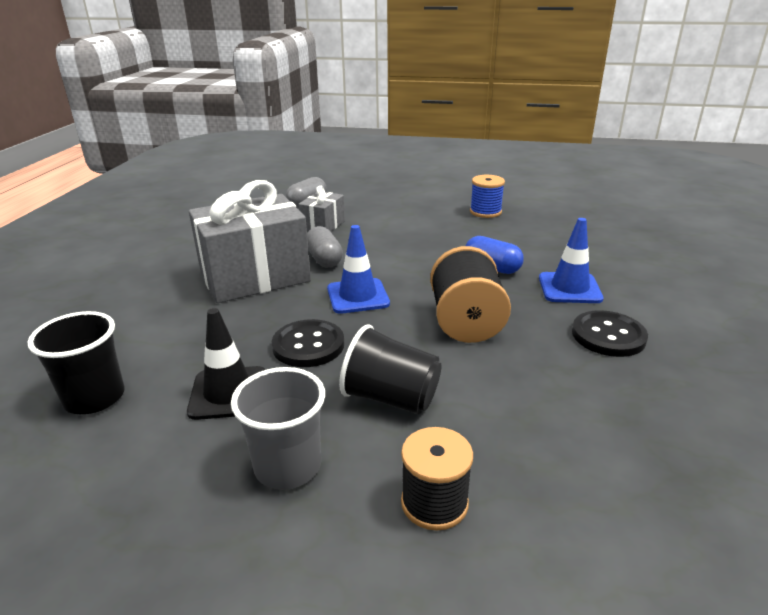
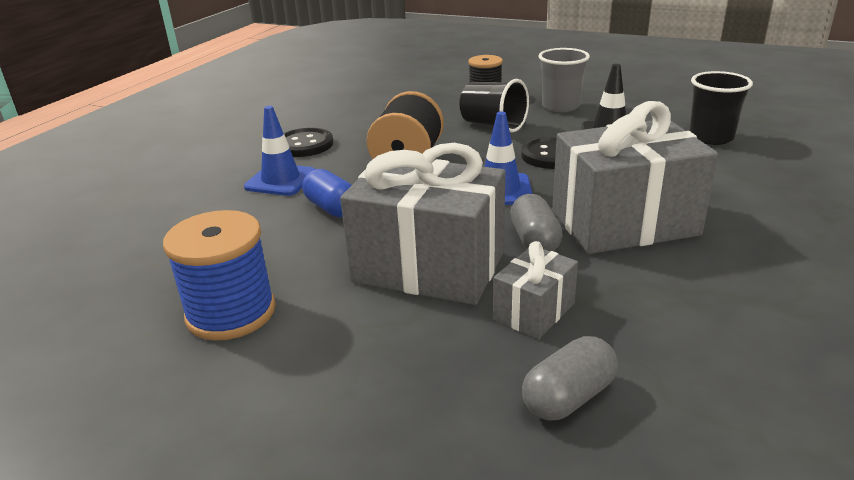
camera: 165 degrees left, 0 degrees up
blue spool [470,175,505,218] -> blue spool [163,210,276,341], size x1.51
none -> grey gift [340,143,505,305]

